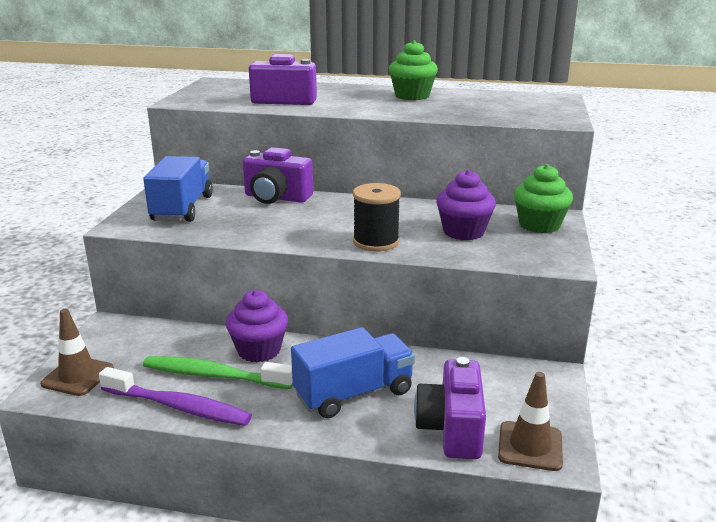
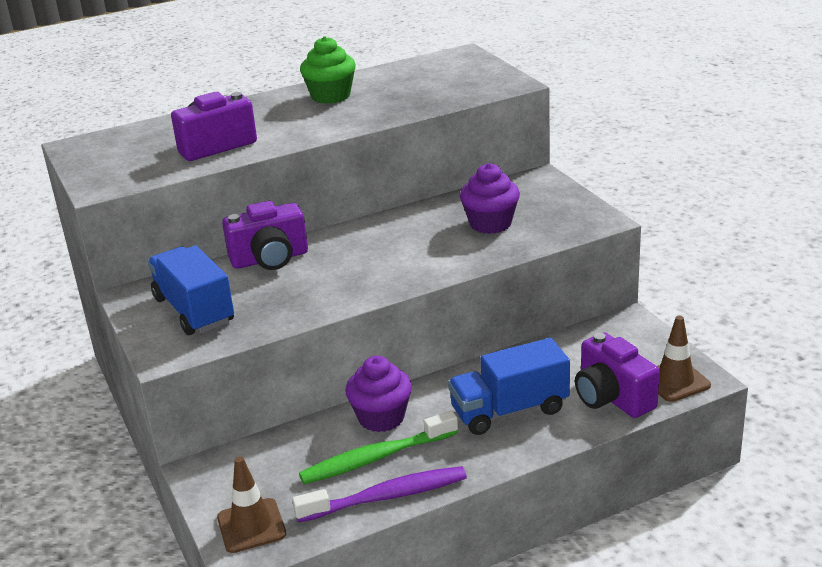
camera: 35 degrees left, 5 degrees up
blue truck [291,327,415,418] -> blue truck turned 135 degrees counterclockwise [448,338,570,435]
black spool [353,183,401,251] -> none
green cupcake [514,164,573,233] -> none

